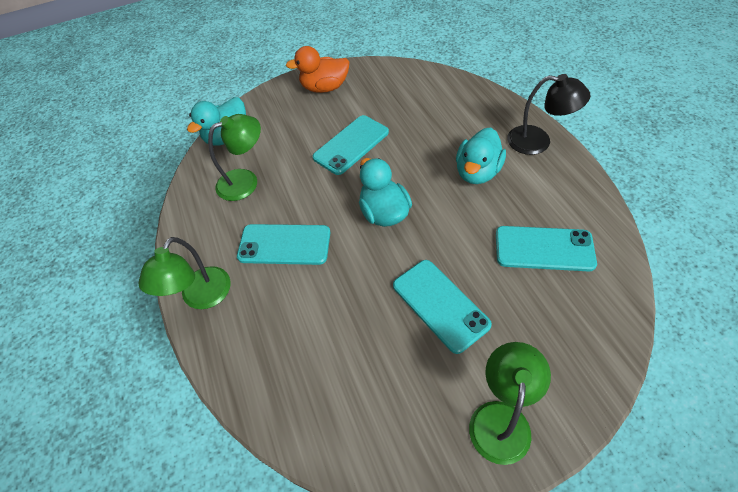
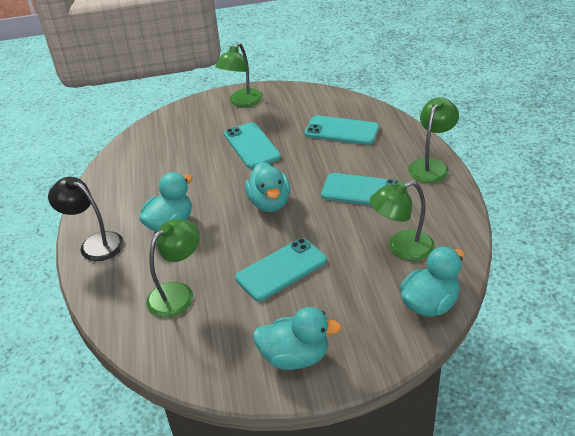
camera: 170 degrees left, 15 degrees down
orange duck [286,46,350,93] -> turquoise duck [253,307,342,370]
turquoise phone [496,226,597,271] -> turquoise phone moved to [305,115,379,145]
none -> green lamp [146,219,200,318]

